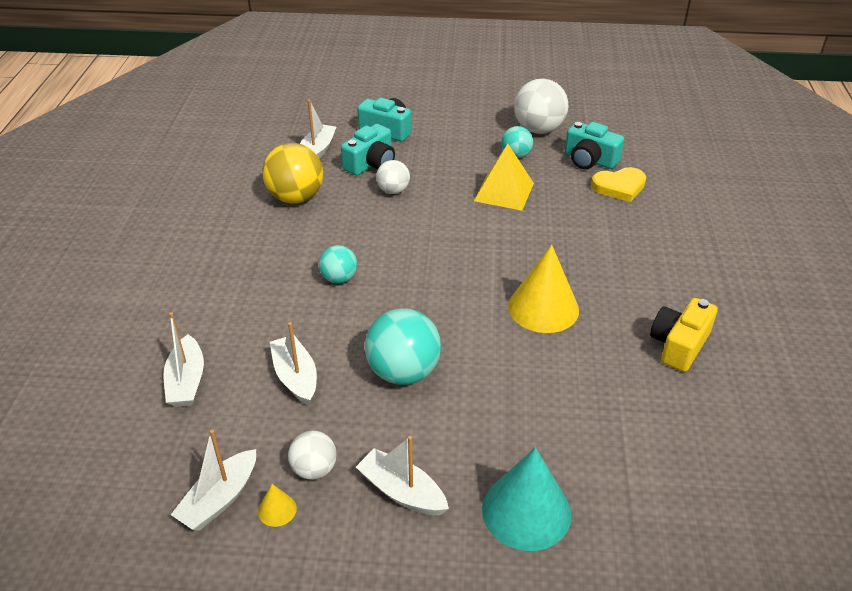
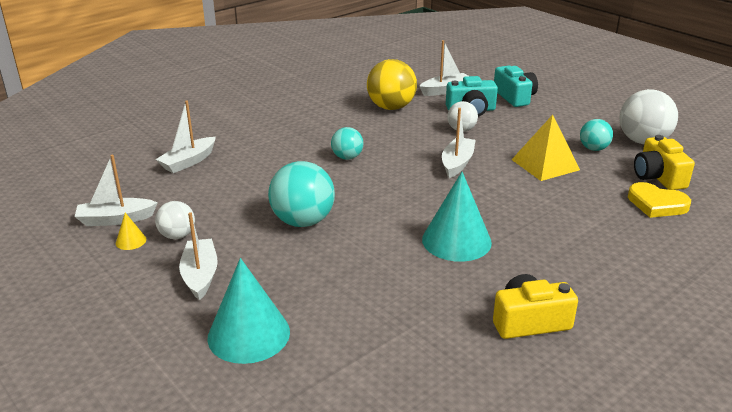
camera: 45 degrees right, 10 degrees down
white boat [270,322,317,405] -> white boat moved to [442,108,475,178]
yellow cone [508,244,579,333] -> turquoise cone [422,172,492,262]
turquoise camera [565,122,624,169] -> yellow camera [634,135,695,190]

